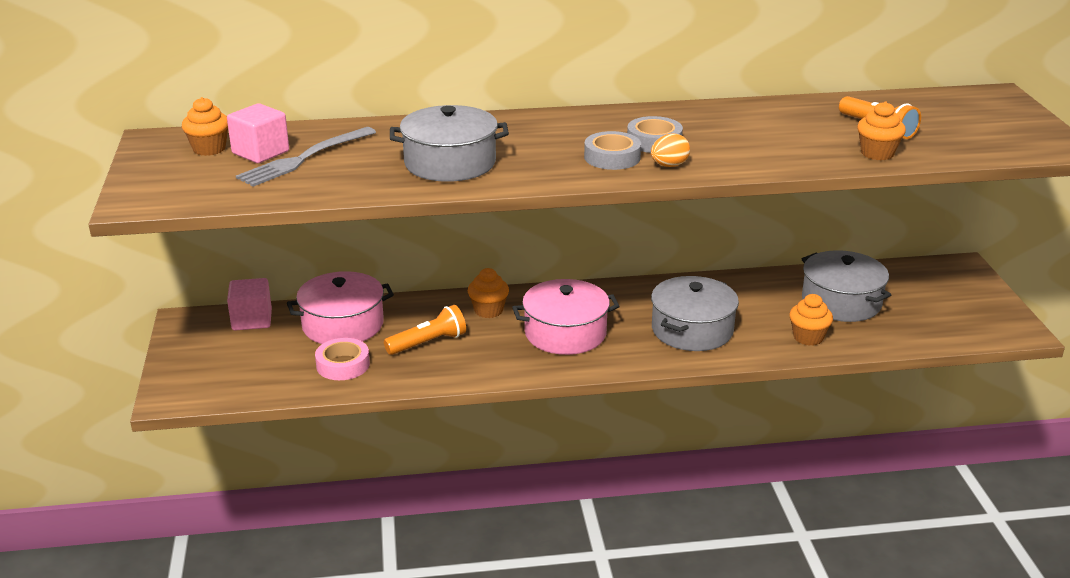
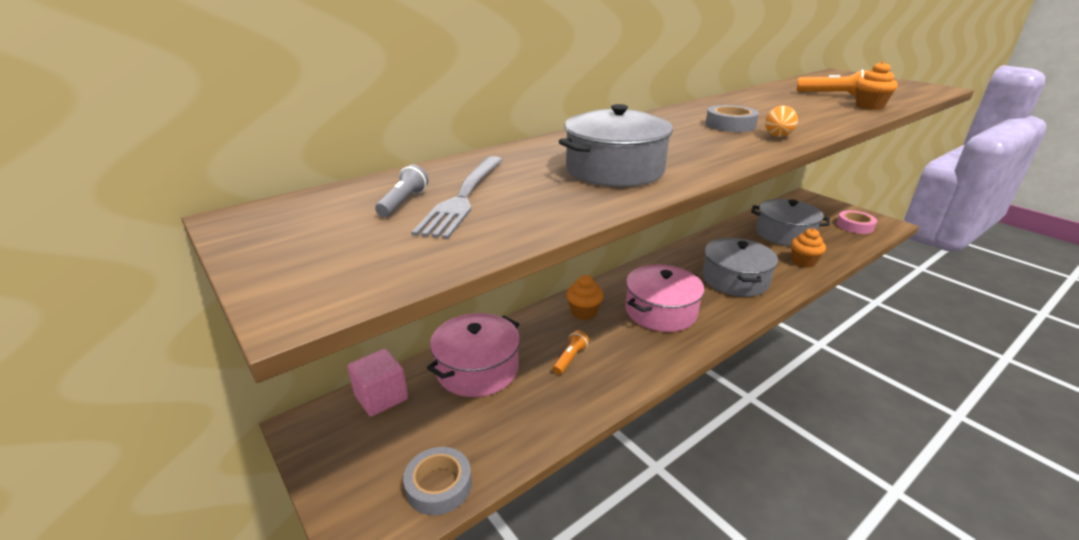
camera: 30 degrees left, 0 degrees up
orange cupcake [182,97,228,156] -> none
pink cube [227,103,289,163] -> grey flashlight [375,165,428,217]
pink tape [315,338,370,380] -> pink tape moved to [836,210,877,234]
orange flashlight [384,305,466,355] -> orange flashlight [553,330,589,375], size x0.66
grey tape [584,131,641,170] -> grey tape moved to [403,447,472,515]

